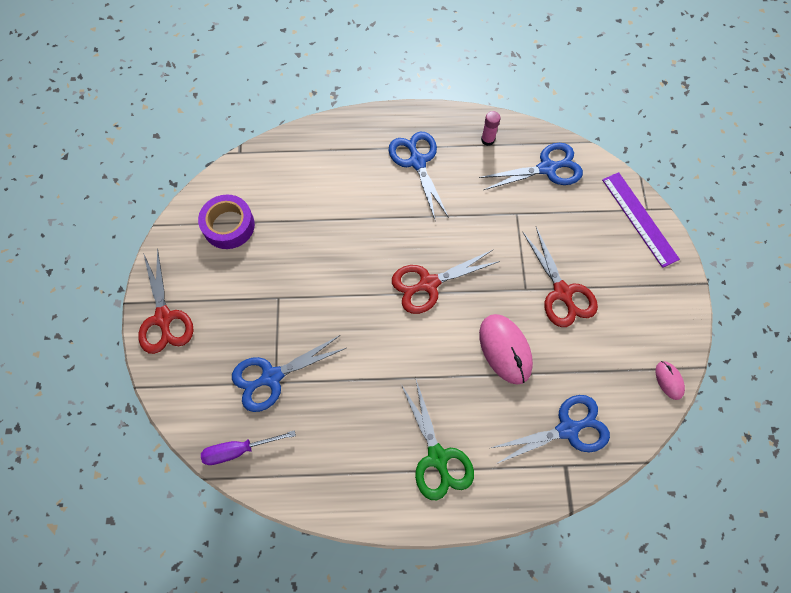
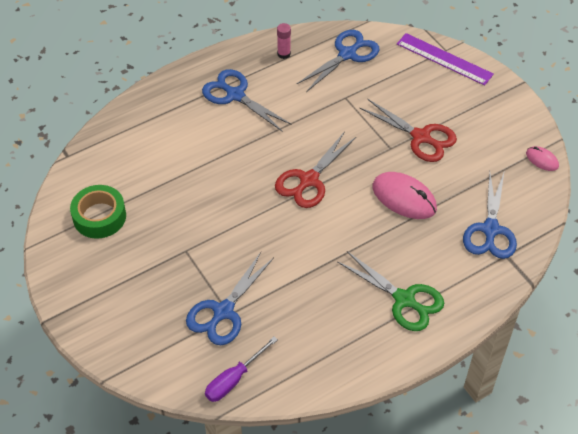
camera: 30 degrees left, 15 degrees down
red scissors [139,248,194,354] -> none
purple tape [198,195,255,249] -> green tape [70,185,126,239]
blue scissors [491,395,610,464] -> blue scissors turned 150 degrees clockwise [463,172,517,259]

